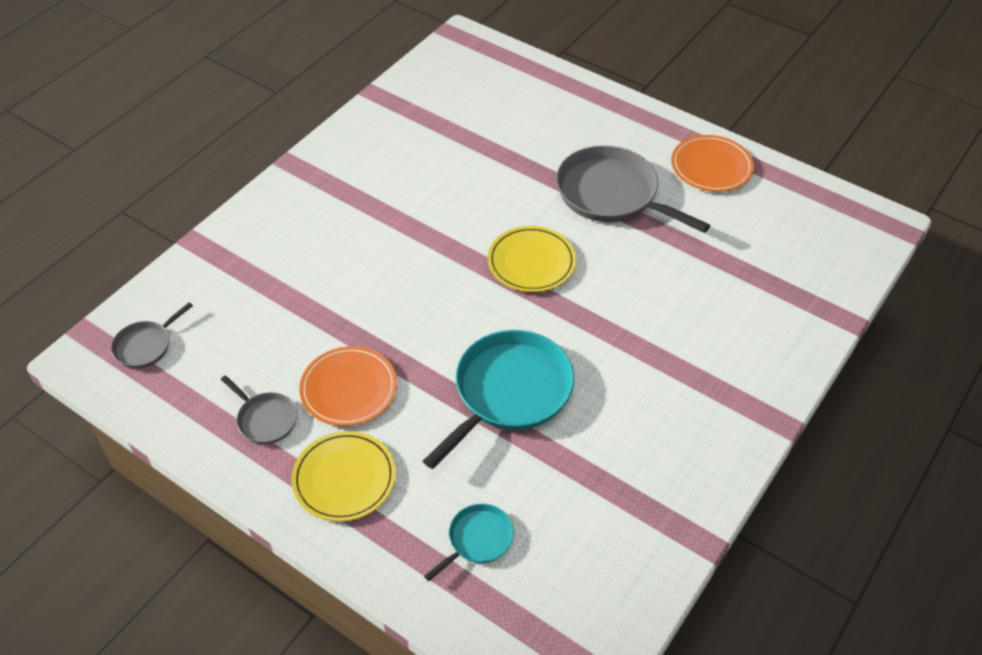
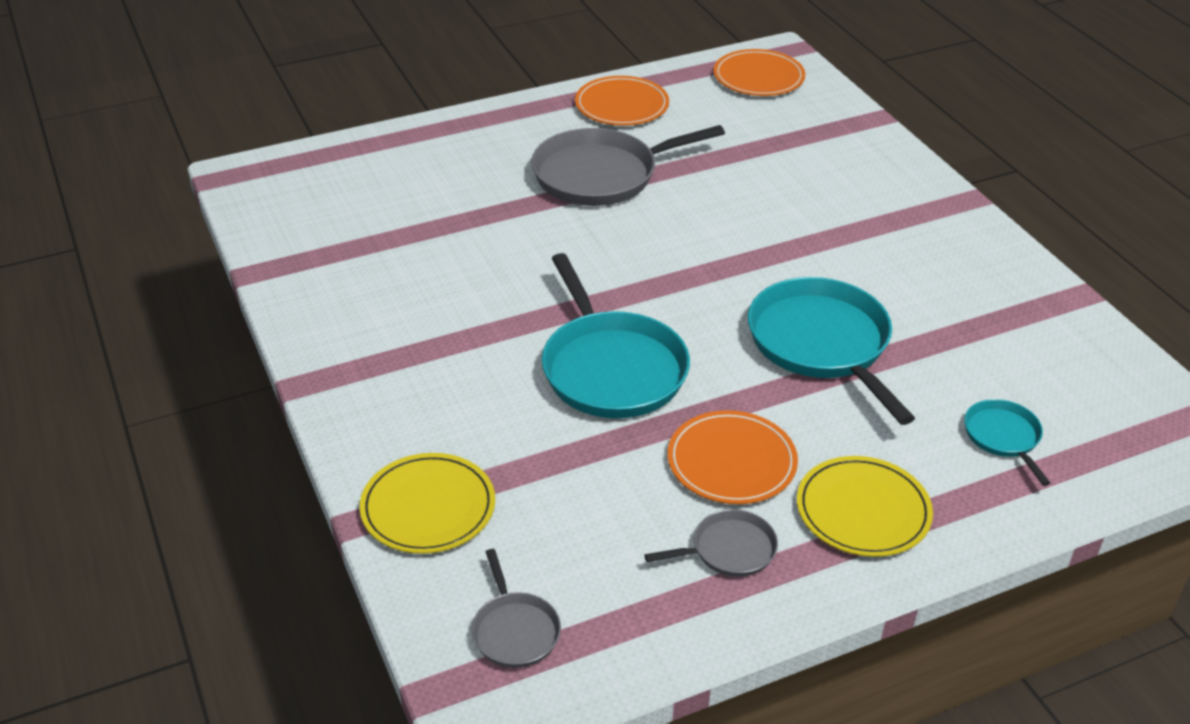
camera: 60 degrees left, 10 degrees down
yellow plate [488,226,576,292] -> yellow plate moved to [360,453,495,554]
none -> turquoise pan [542,253,690,418]
none -> orange plate [714,49,805,96]

